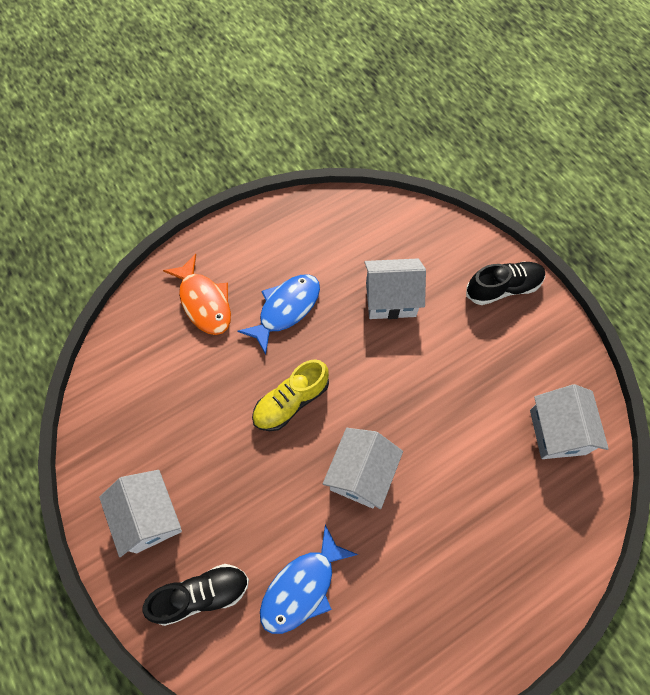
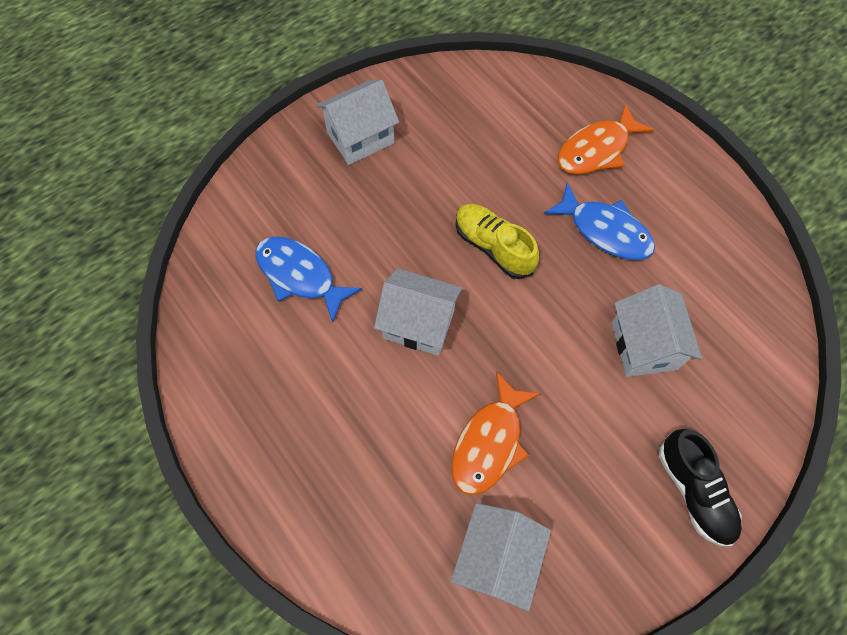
camera: 85 degrees right, 0 degrees up
black shoe [143,564,249,626] -> none
white house [530,384,609,459] -> white house turned 60 degrees counterclockwise [451,503,551,611]
none -> orange fish [452,372,541,496]

